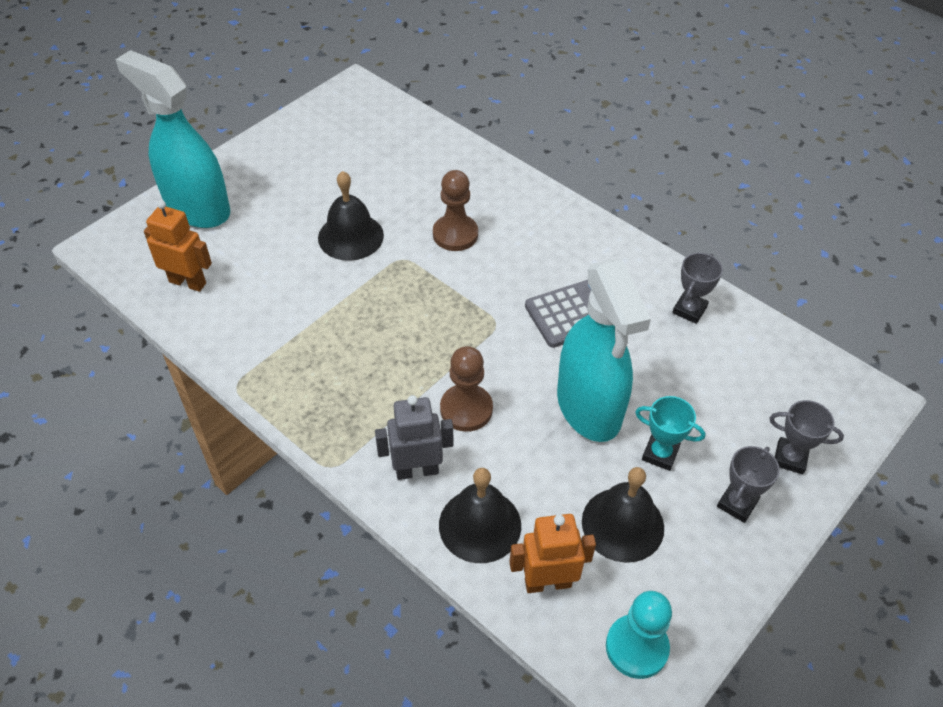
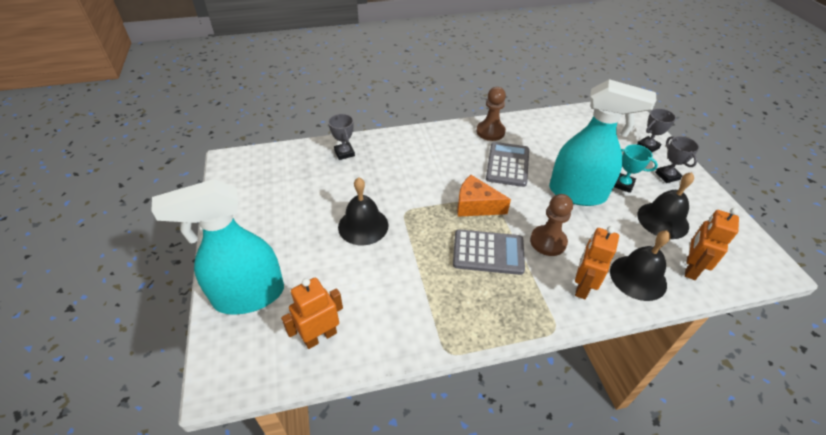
camera: 55 degrees left, 5 degrees down
grey robot [375,395,453,480] -> orange robot [575,226,619,299]
brown pawn [433,170,478,251] -> brown pawn moved to [476,87,506,141]
turquoise pawn [606,591,672,679] -> none
turquoise trophy [635,396,705,471] -> turquoise trophy turned 60 degrees clockwise [614,144,658,193]
grey trophy [672,253,723,324] -> grey trophy moved to [328,114,355,160]
none -> grey calculator [453,230,525,275]
none -> orange cheese [457,175,511,217]

